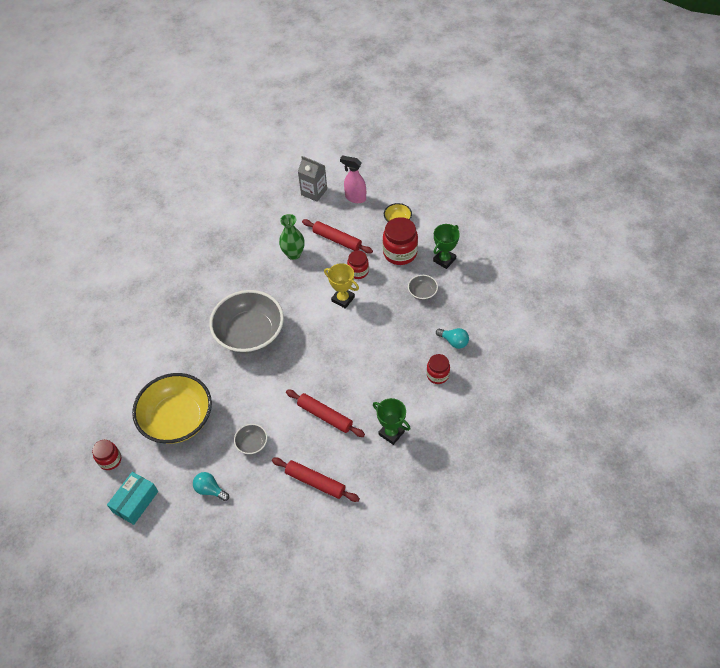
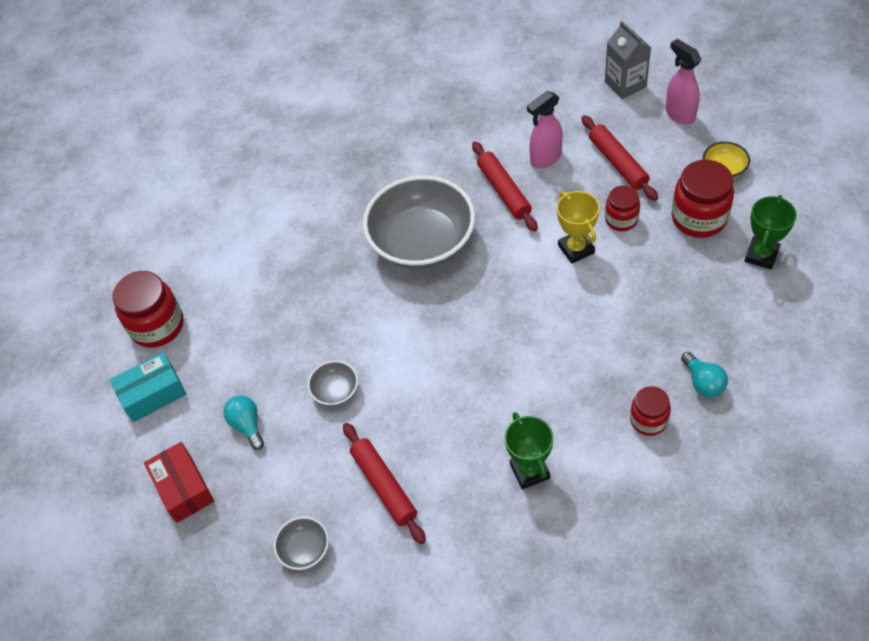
camera: 35 degrees right, 0 degrees up
red jar [92,440,121,470] -> red jar [113,271,184,348], size x1.67
yellow bowl [132,373,212,444] -> none
green vase [279,214,305,260] -> pink spray bottle [527,91,563,168]
red rolling pin [286,390,365,437] -> red rolling pin moved to [472,142,538,231]
grey bowl [408,275,438,300] -> grey bowl moved to [274,516,329,570]
green trophy [433,224,460,269] -> green trophy turned 45 degrees counterclockwise [745,195,797,270]
none -> red box [144,442,214,523]

